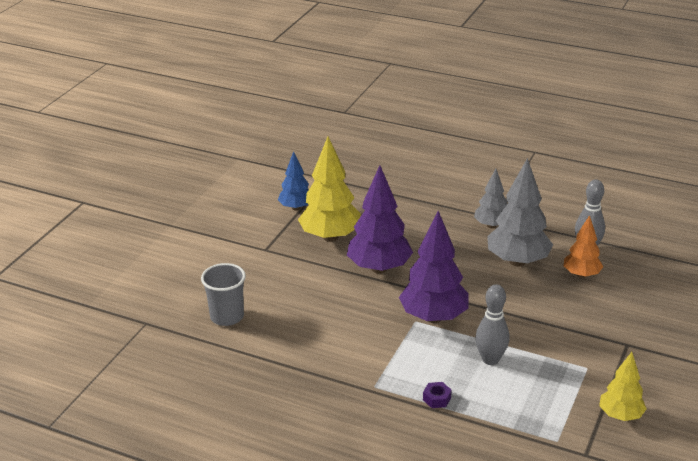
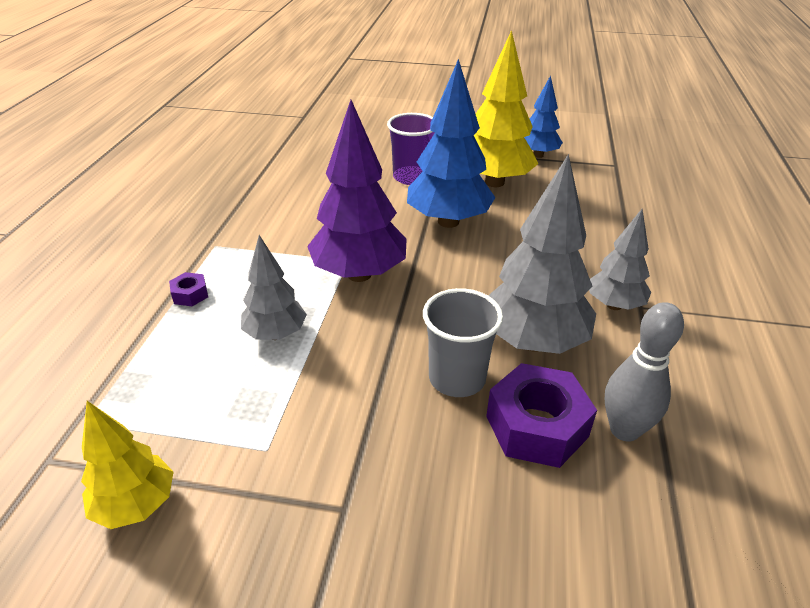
camera: 75 degrees right, 5 degrees up
grey cup [201,263,246,326] -> grey cup moved to [423,288,503,397]
purple tree [347,165,413,273] -> blue tree [407,59,496,228]
grey bowling pin [475,284,509,365] -> grey tree [241,235,307,340]
orange tree [564,215,603,278] -> purple nut [486,363,597,468]
none -> purple cup [387,113,434,185]

